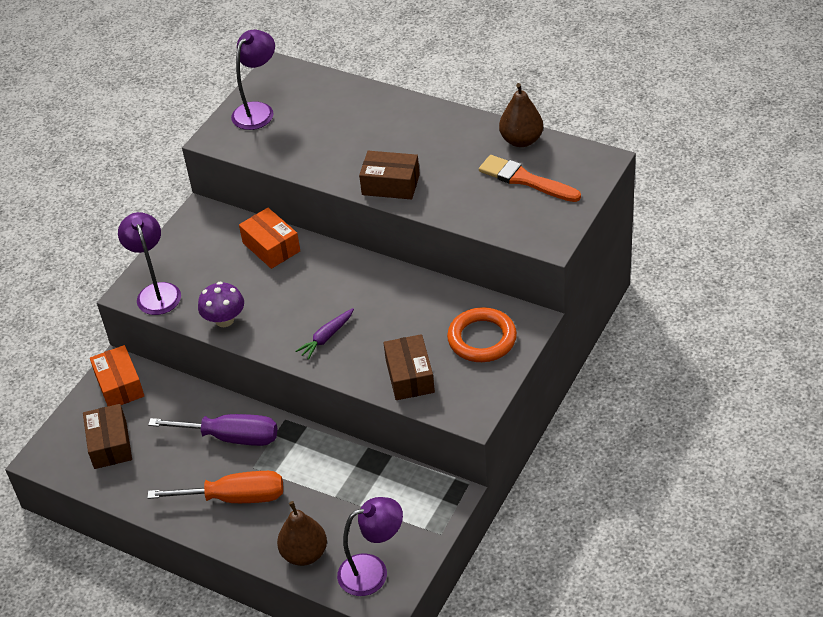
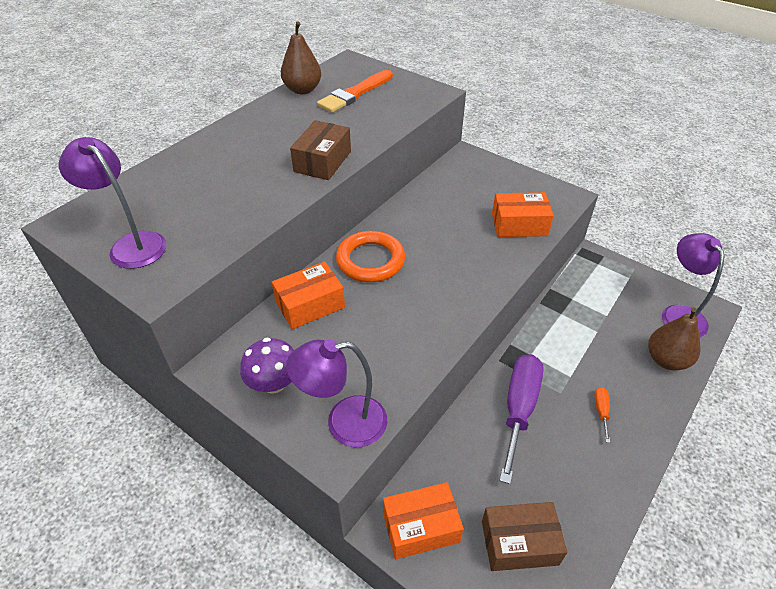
camera: 85 degrees left, 0 degrees up
orange screwdriver [147,471,283,503] -> orange screwdriver [595,387,610,443], size x0.43
purple mushroom [198,282,244,327] -> purple mushroom moved to [240,338,294,393]
purple carrot [295,308,354,360] -> none
brown box [383,334,435,400] -> orange box [492,192,554,237]
orange ring [447,307,517,362] -> orange ring moved to [336,231,405,282]

